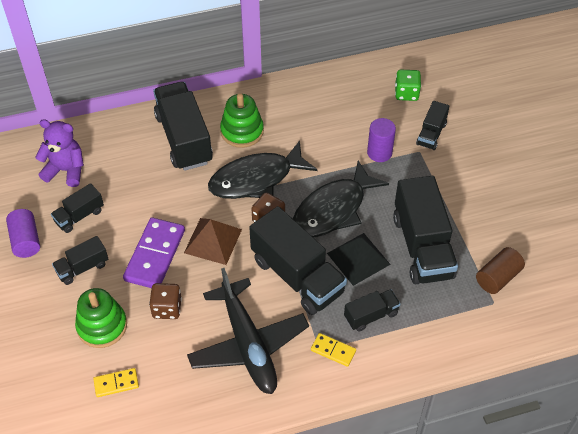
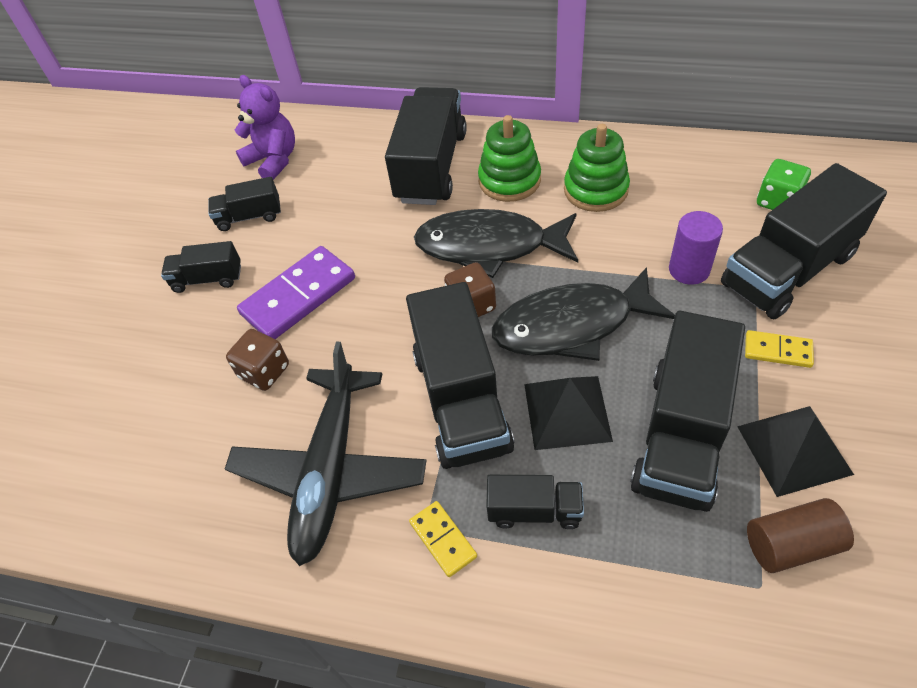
camera: 35 degrees right, 0 degrees up
purple cylinder [6,209,40,258] -> none
green stacking toy [75,288,127,348] -> green stacking toy moved to [564,124,630,212]
yellow domino [93,368,139,397] -> yellow domino moved to [745,330,814,368]
brown pyramid [184,218,242,265] -> none
black truck [416,101,449,150] -> black truck [721,163,887,319], size x1.97
none -> black pyramid [737,406,854,497]

